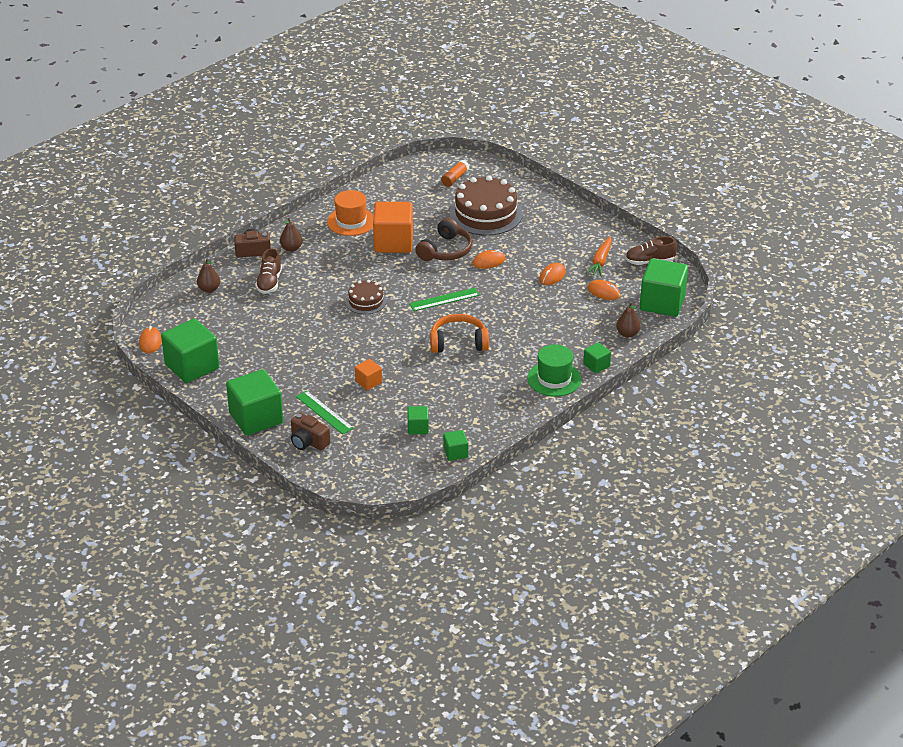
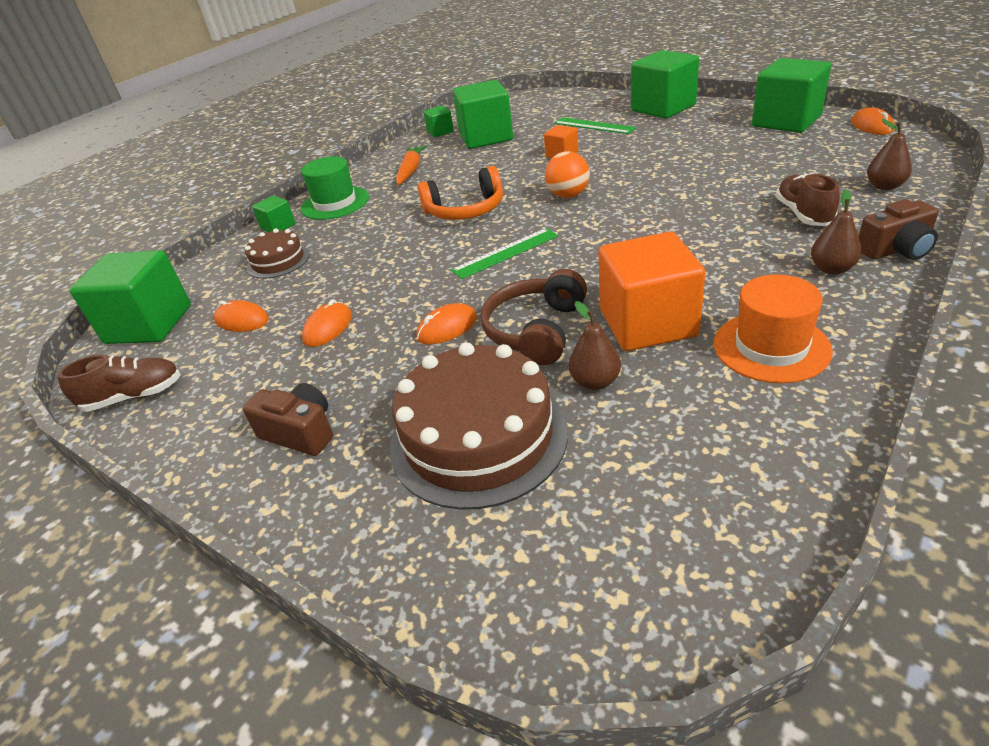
camera: 175 degrees right, 0 degrees up
brown camera [291,413,330,451] -> brown camera moved to [242,383,333,456]
brown cake [345,280,387,314] -> brown cake moved to [245,228,310,279]
green cube [407,406,429,434] -> green cube [453,80,513,149], size x2.08
orange glue stick [441,160,469,187] -> none
orange carrot [586,236,612,277] -> orange carrot moved to [396,145,427,185]
brown pear [616,303,640,337] -> brown pear moved to [569,301,621,390]
none -> orange ball [545,151,590,198]

